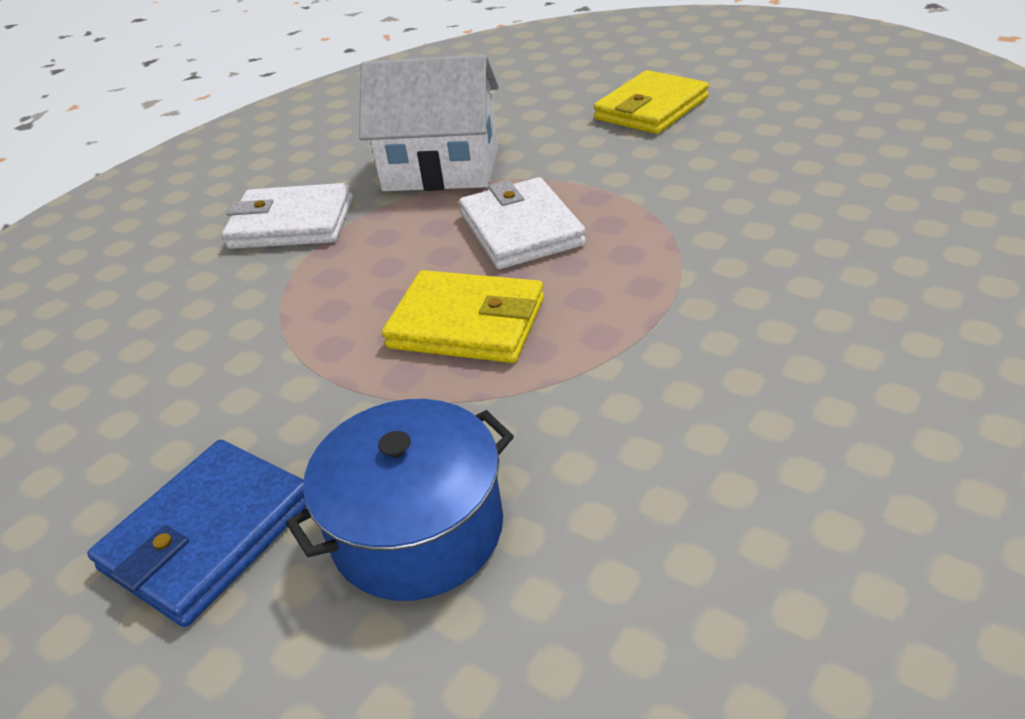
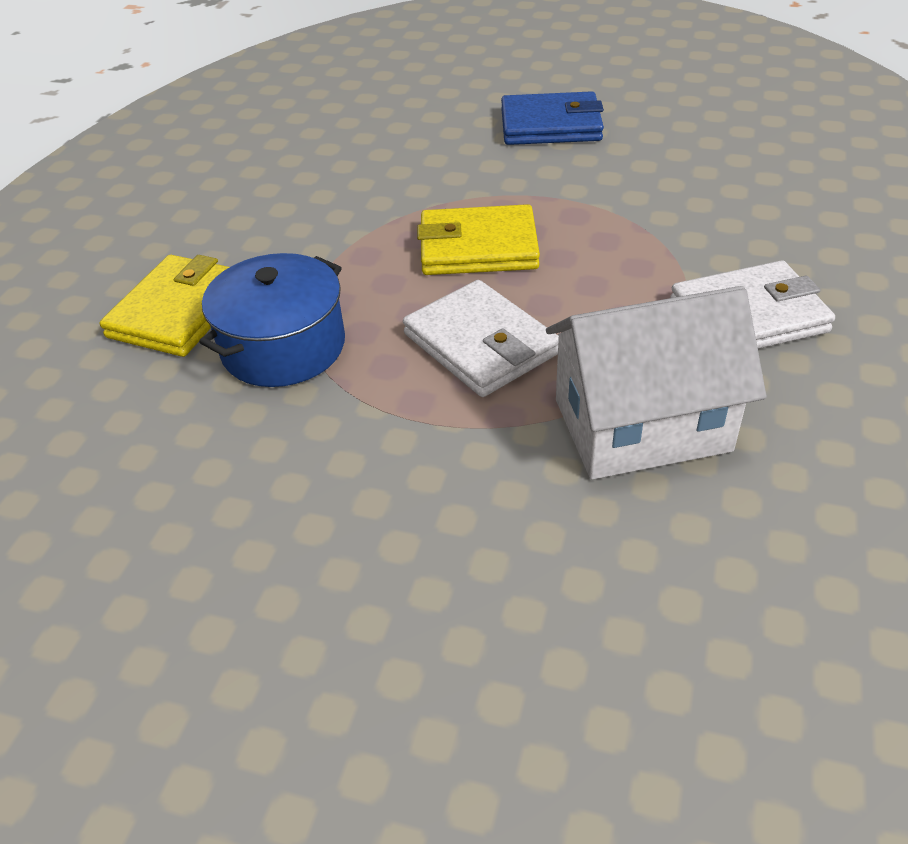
camera: 160 degrees right, 5 degrees up
blue wallet [87,439,307,627] -> blue wallet turned 75 degrees clockwise [501,91,604,145]
blue pot [286,399,514,601] -> blue pot moved to [199,253,345,387]
yellow wallet [594,70,709,134] -> yellow wallet moved to [100,255,229,357]

